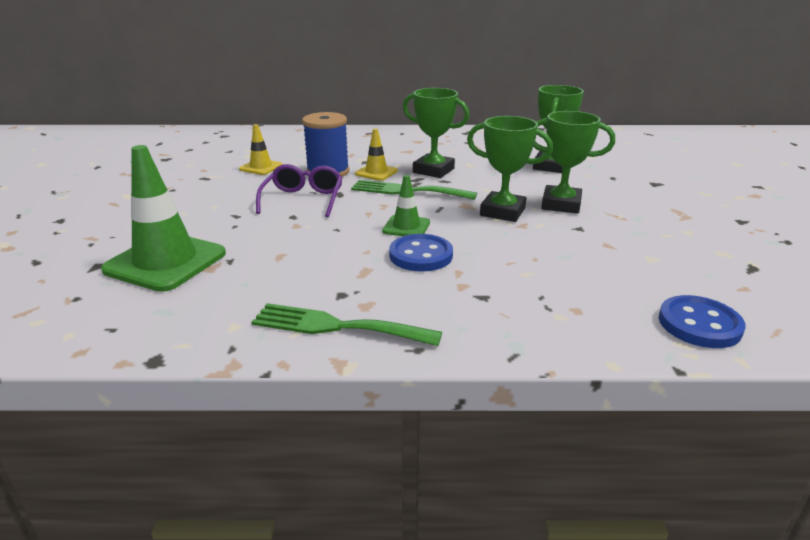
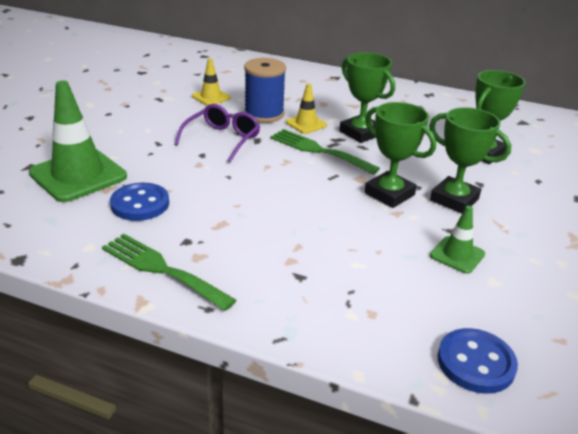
camera: 20 degrees right, 5 degrees up
green traffic cone [382,175,430,236] -> green traffic cone moved to [430,206,485,274]
blue button [389,234,453,272] -> blue button moved to [110,183,169,221]

